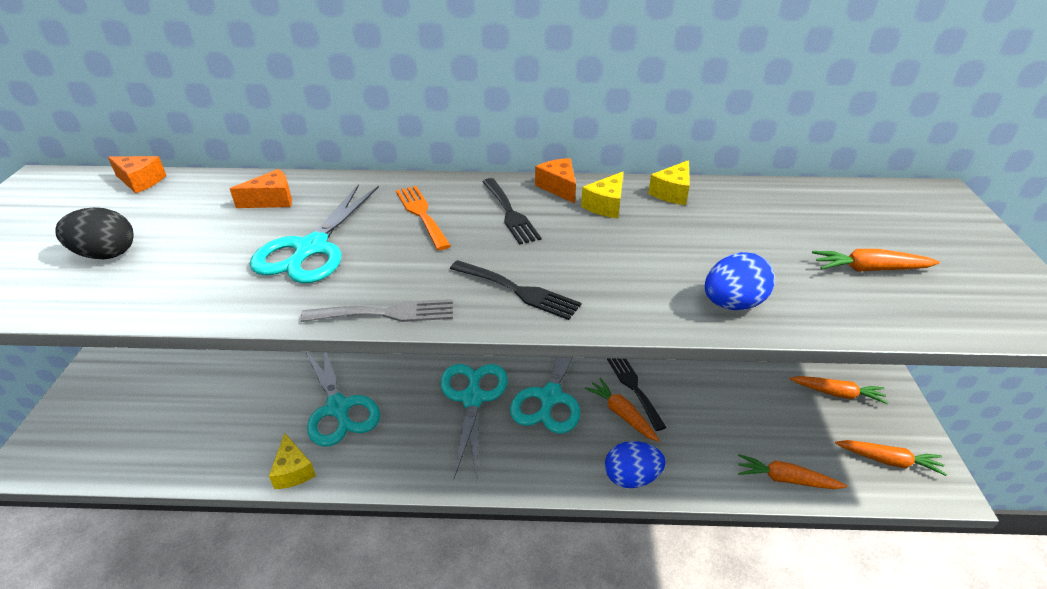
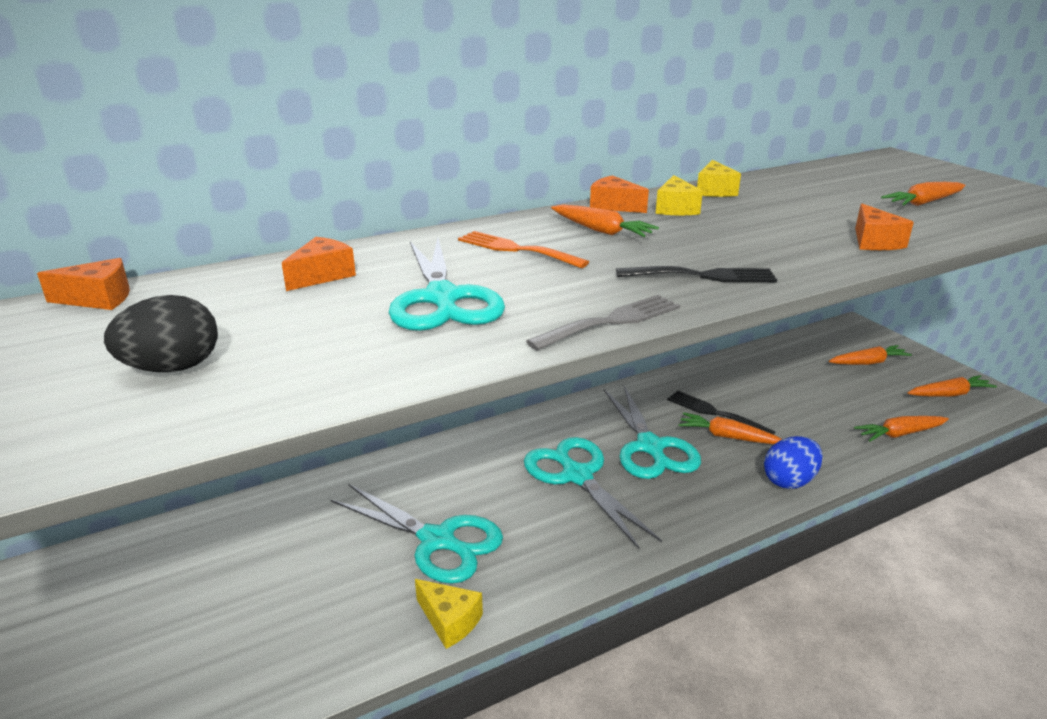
camera: 30 degrees left, 10 degrees down
black fork [482,178,541,245] -> orange carrot [551,204,659,237]
blue egg [705,252,775,310] -> orange cheese [855,204,914,250]

